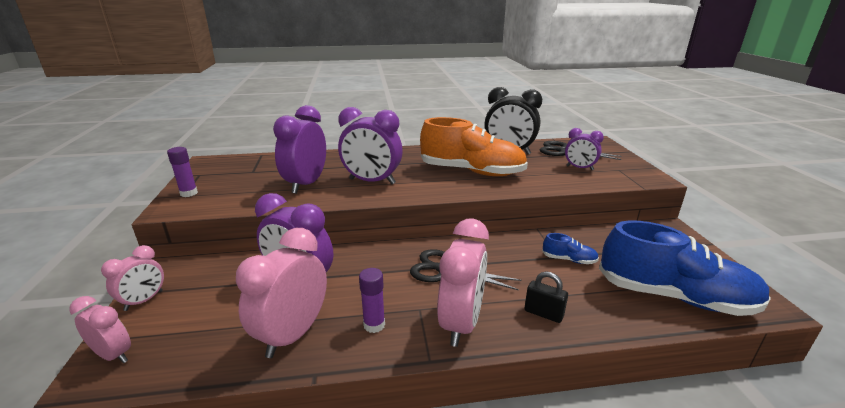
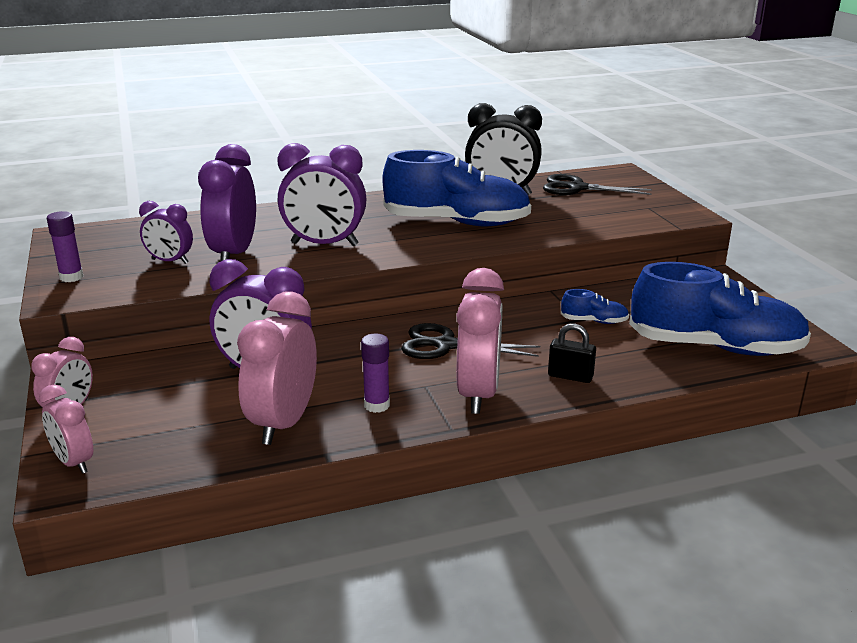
camera: 10 degrees left, 0 degrees up
pink clock [69,296,131,363] -> pink clock turned 150 degrees counterclockwise [39,385,93,474]
orange shoe [420,117,528,176] -> blue shoe [382,150,531,226]
purple clock [565,128,604,170] -> purple clock moved to [139,201,193,264]

